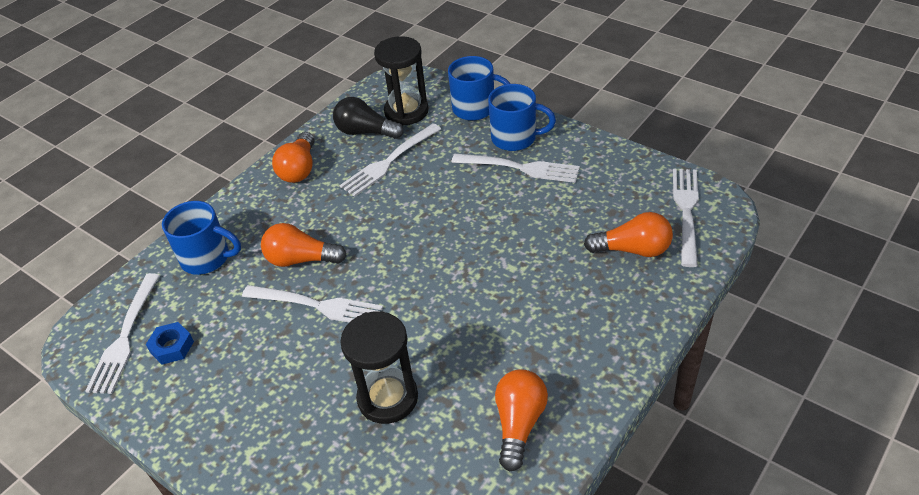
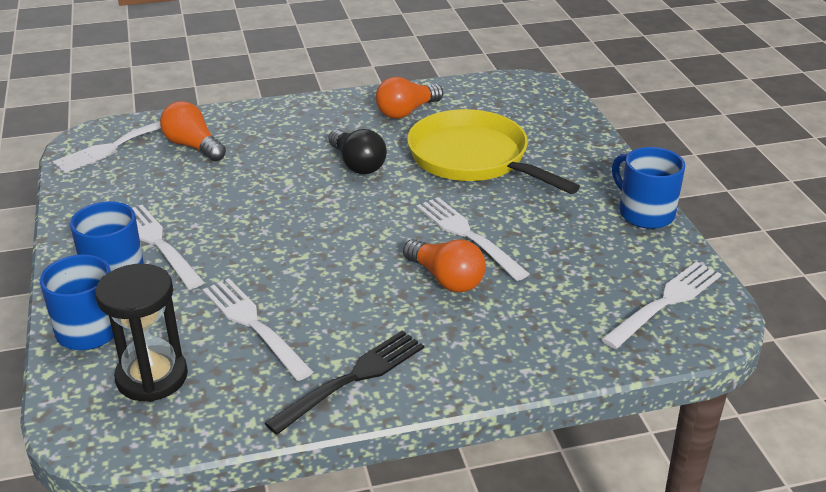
camera: 145 degrees left, 10 degrees down
blue nut [146,322,194,365] -> none
blue mug [162,201,241,275] -> blue mug moved to [612,147,685,229]
orange light bulb [272,132,314,183] -> black fork [265,331,424,435]
black light bulb [333,97,404,139] -> black light bulb moved to [328,129,387,174]
white fork [340,124,441,197] -> white fork turned 120 degrees counterclockwise [203,278,314,381]
black hourglass [340,312,418,424] -> yellow pan [407,109,580,194]

